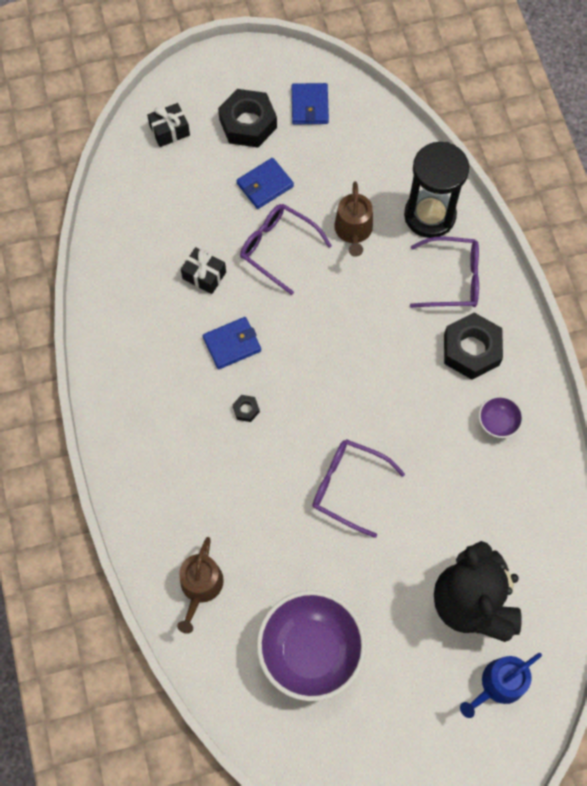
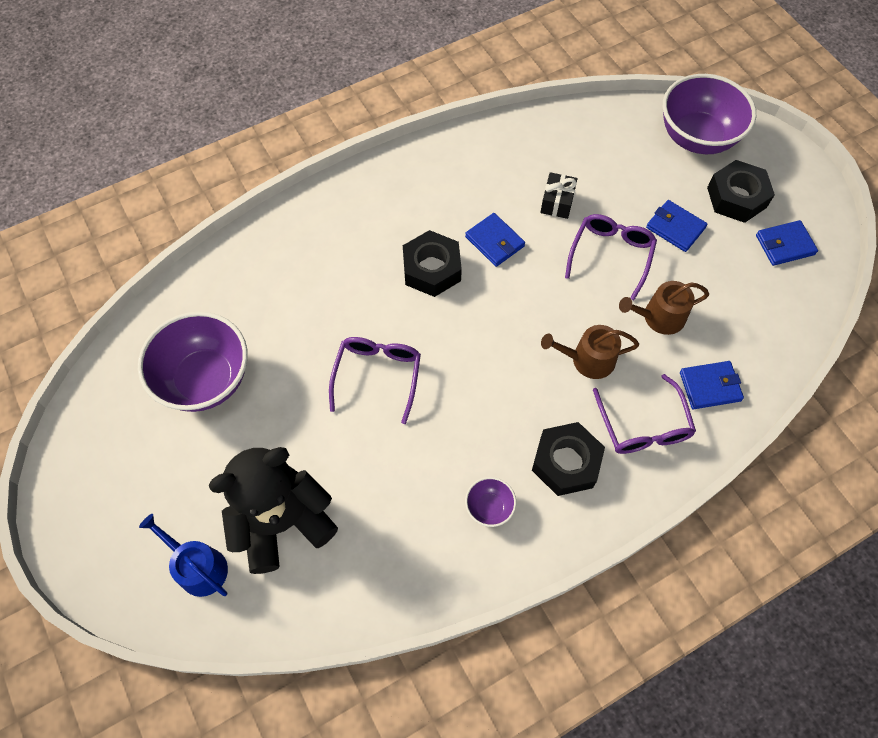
camera: 75 degrees right, 5 degrees down
black gift [147,103,190,147] -> purple bowl [663,74,756,154]
brown watering can [177,537,224,634] -> brown watering can moved to [541,325,639,379]
black nut [232,395,260,422] -> black nut [403,230,462,297], size x2.36
black hourglass [404,142,469,238] -> blue wallet [680,361,744,409]

